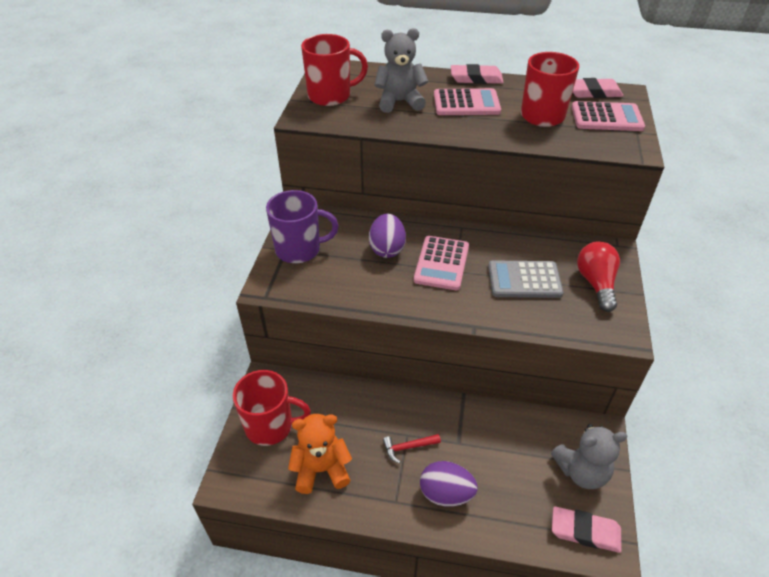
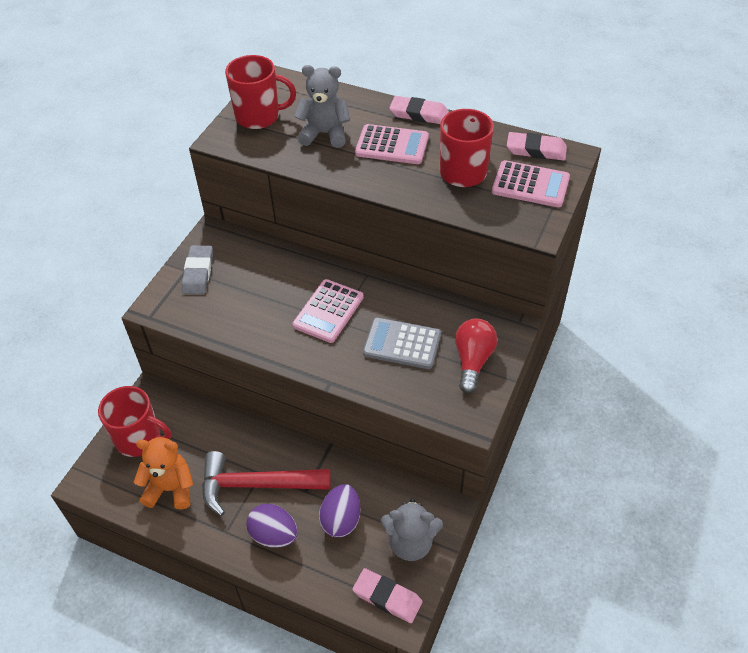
camera: 15 degrees right, 5 degrees up
purple mug [266,190,339,263] -> grey eraser [182,245,213,294]
purple egg [369,213,406,258] -> purple egg moved to [319,484,360,538]
red hammer [383,434,441,463] -> red hammer [202,451,331,516], size x2.35

